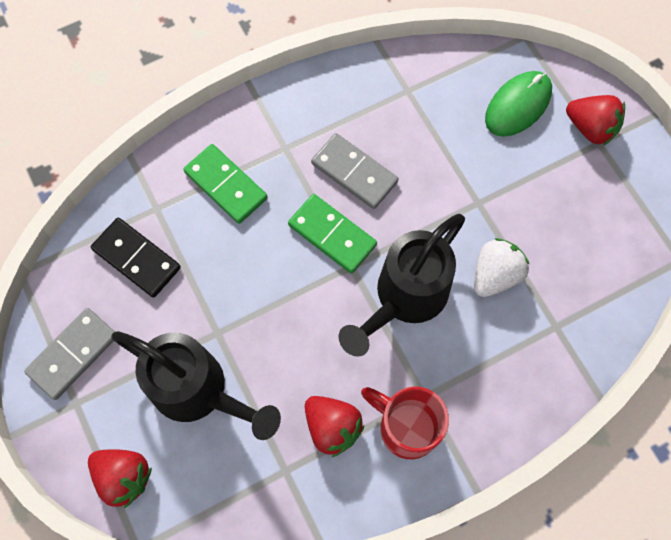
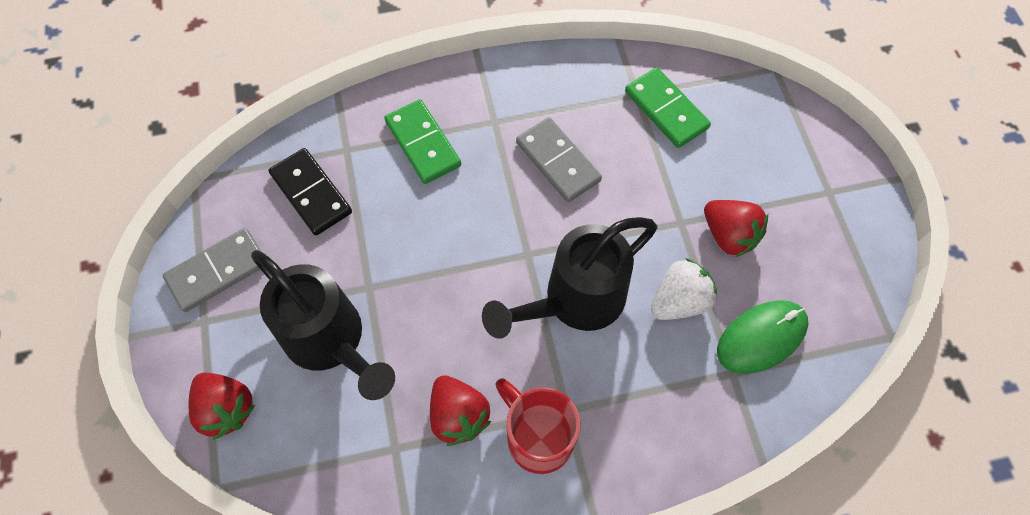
camera: 15 degrees right, 5 degrees down
green domino [288,194,377,274] -> green domino moved to [625,67,711,148]
green mouse [485,71,552,137] -> green mouse moved to [717,300,808,374]
red strawberry [566,95,625,145] -> red strawberry moved to [704,200,768,257]

